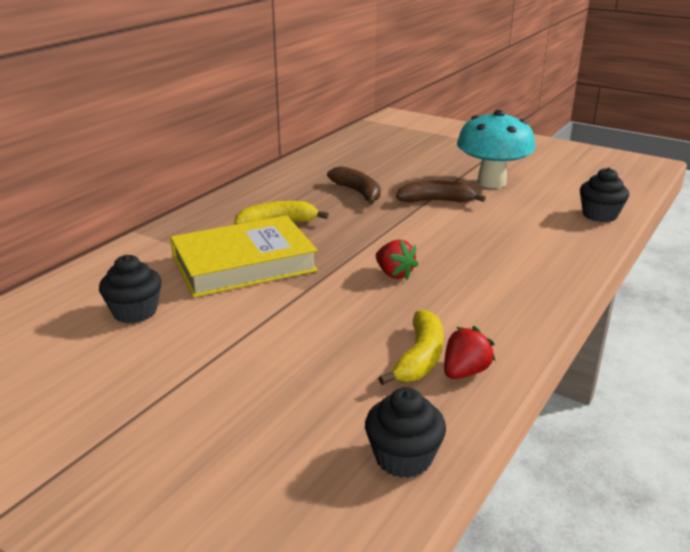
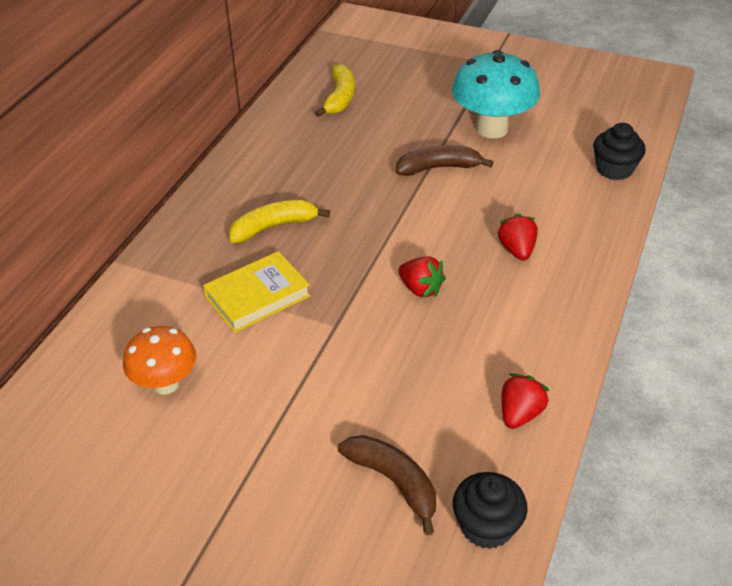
camera: 10 degrees left, 15 degrees up
black cupcake [99,255,162,323] -> orange mushroom [123,326,196,395]
yellow book [170,215,318,297] -> yellow book [203,251,310,333], size x0.64
brown banana [327,166,381,205] -> brown banana moved to [338,435,436,535]
yellow banana [378,309,444,385] -> yellow banana moved to [315,64,355,117]
none -> red strawberry [497,214,538,261]

